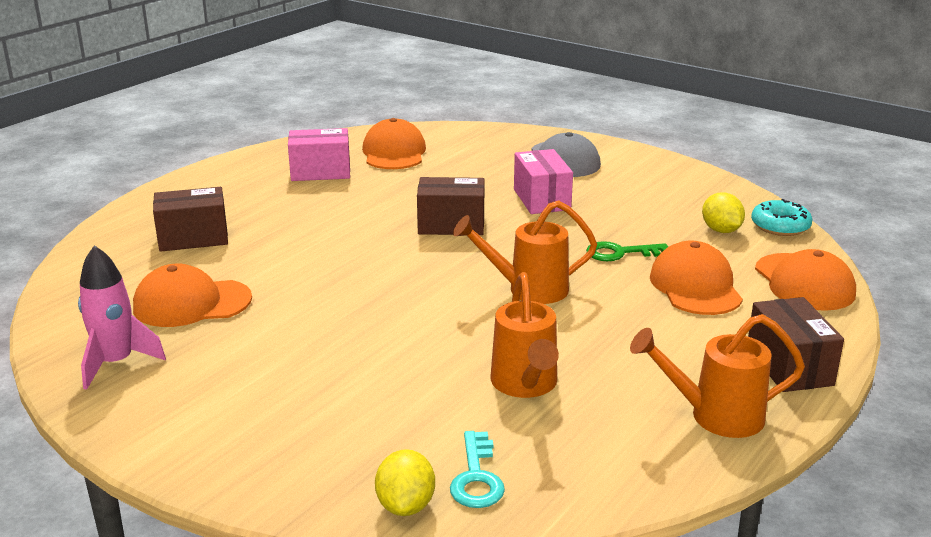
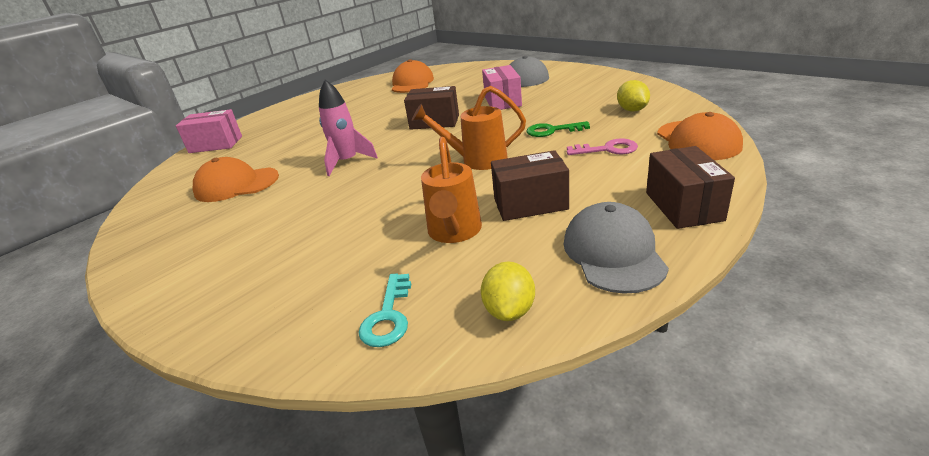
camera: 10 degrees right, 5 degrees up
pink rocket [78,245,166,390] -> pink rocket moved to [319,80,378,176]
brown box [153,187,228,252] -> brown box moved to [491,150,569,221]
pink box [288,128,350,181] -> pink box moved to [176,109,242,153]
yellow lemon [375,449,435,516] -> yellow lemon moved to [481,262,535,321]
orange watering can [630,314,805,438] -> grey cap [564,202,669,294]
orange cap [650,241,743,315] -> pink key [567,138,638,155]
turquoise donut [751,199,812,236] -> none

